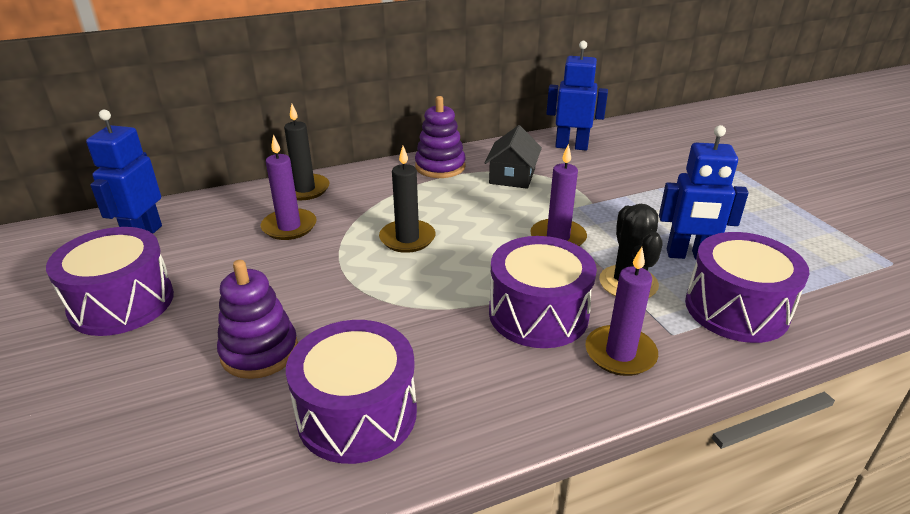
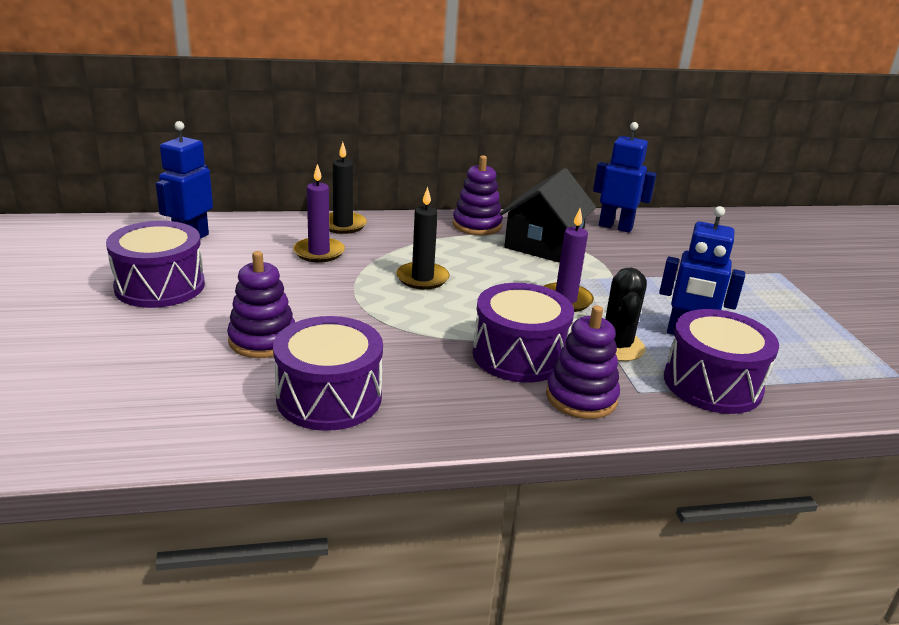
camera: 10 degrees right, 5 degrees down
black house [484,125,542,189] -> black house [499,168,596,263], size x1.54
purple candle [585,247,658,376] -> purple stacking toy [546,306,620,419]

